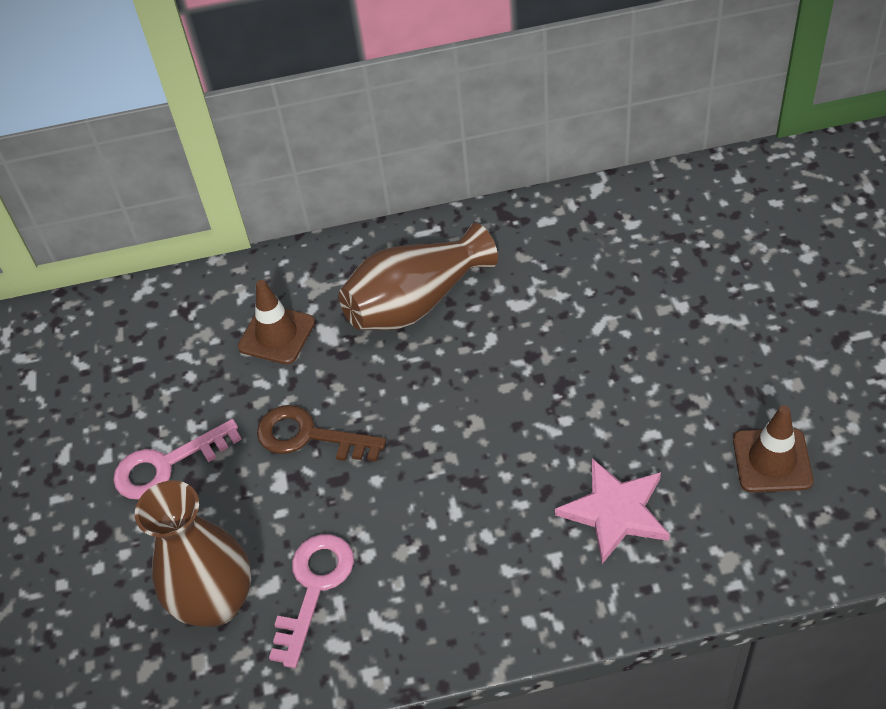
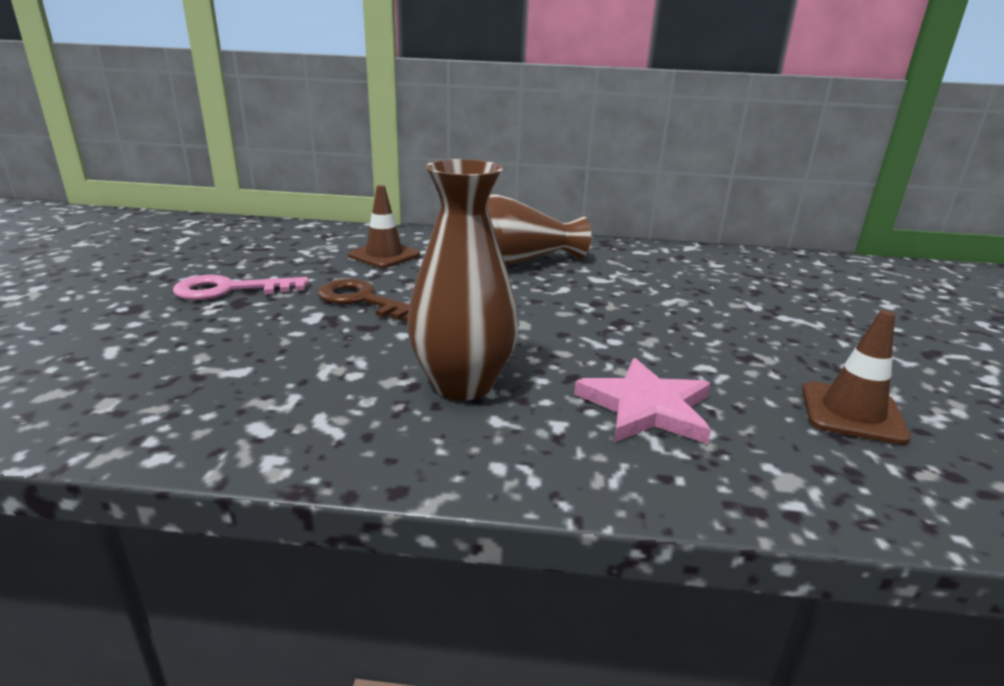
camera: 10 degrees right, 25 degrees down
brown vase [135,480,251,627] -> brown vase moved to [407,159,519,401]
pink key [269,534,354,668] -> none

